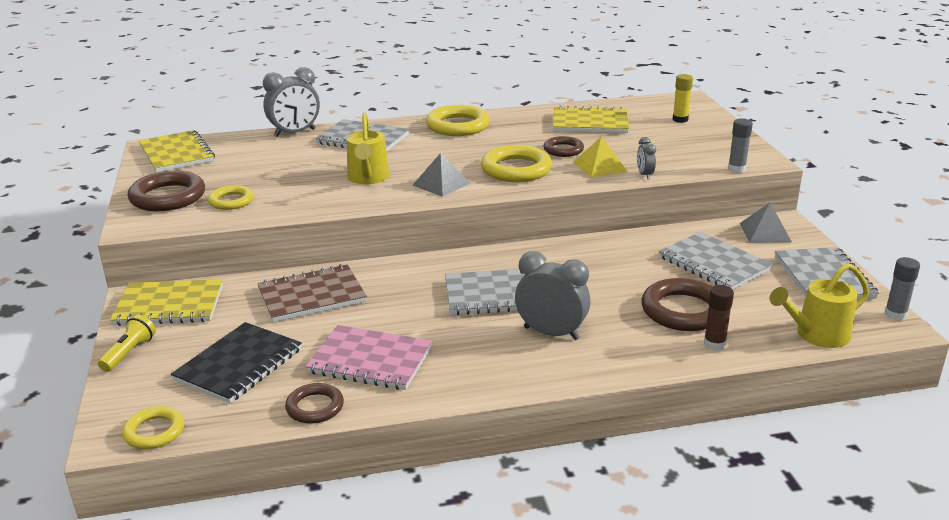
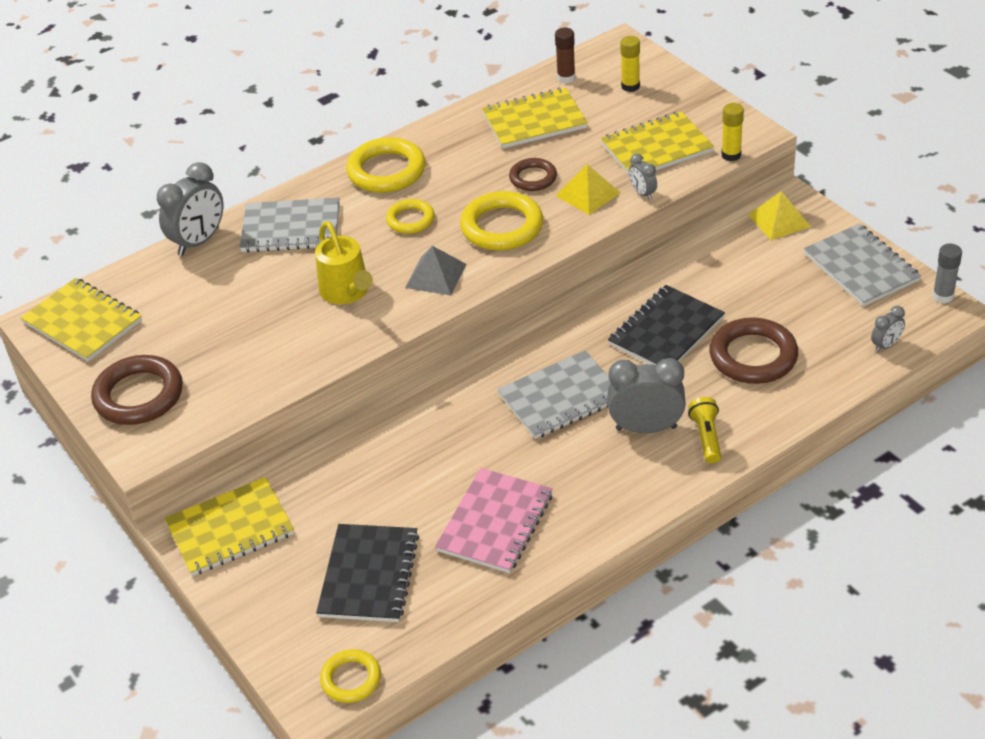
camera: 20 degrees left, 15 degrees up
yellow flashlight [98,315,156,372] -> yellow flashlight moved to [688,397,721,463]
yellow ring [208,185,254,210] -> yellow ring moved to [386,199,435,234]
brown notebook [257,264,367,322] -> none
brown ring [285,383,344,424] -> none
pink notebook [305,325,433,390] -> pink notebook turned 60 degrees counterclockwise [435,468,553,573]
grey notebook [659,232,773,290] -> none
brown glue stick [704,285,734,351] -> brown glue stick moved to [555,28,575,83]
grey glue stick [728,118,753,173] -> yellow glue stick [721,103,744,161]
grey pyramid [740,202,792,243] -> yellow pyramid [748,191,811,240]
yellow watering can [770,263,869,348] -> grey clock [871,306,905,352]
none -> yellow notebook [601,111,714,175]
none -> black notebook [608,285,725,365]

